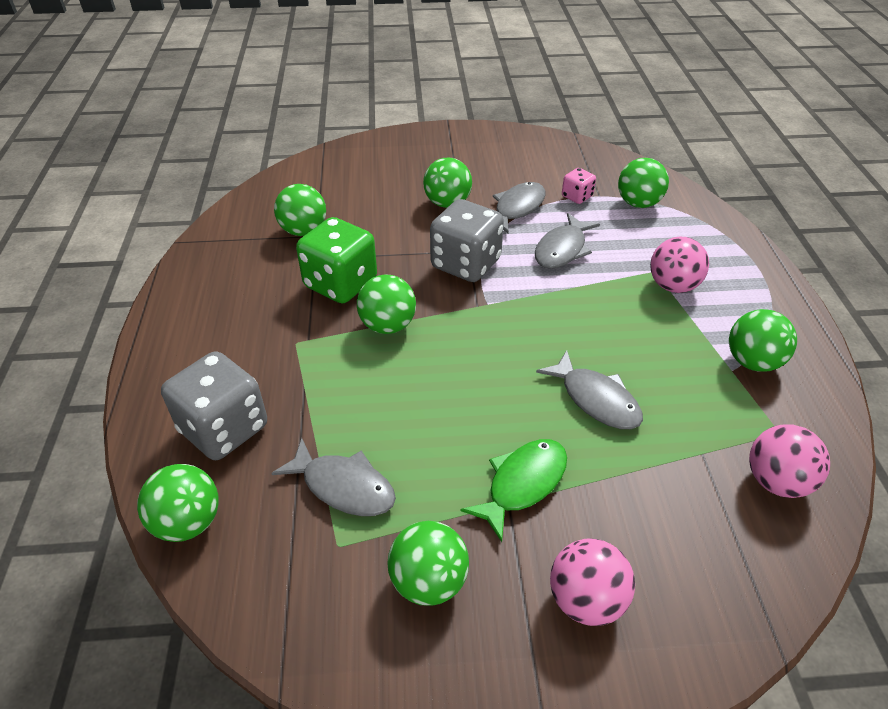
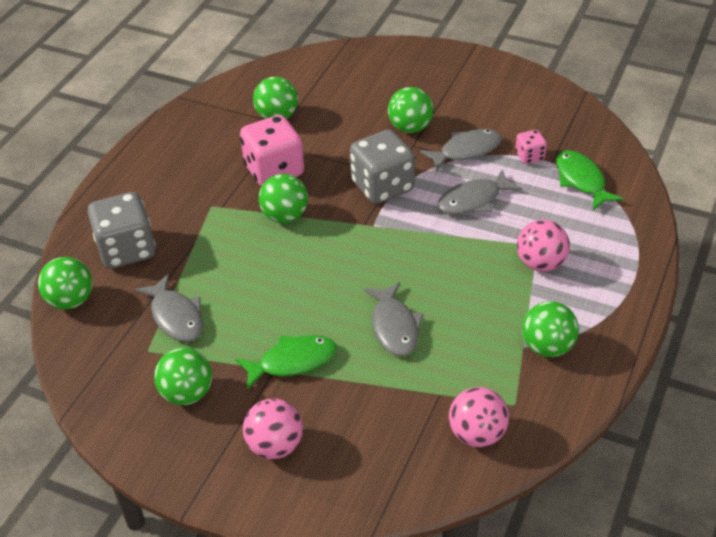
camera: 30 degrees right, 0 degrees up
green dice [296,217,377,303] -> pink dice [240,115,304,186]
green ball [618,158,669,208] -> green fish [556,150,624,210]

